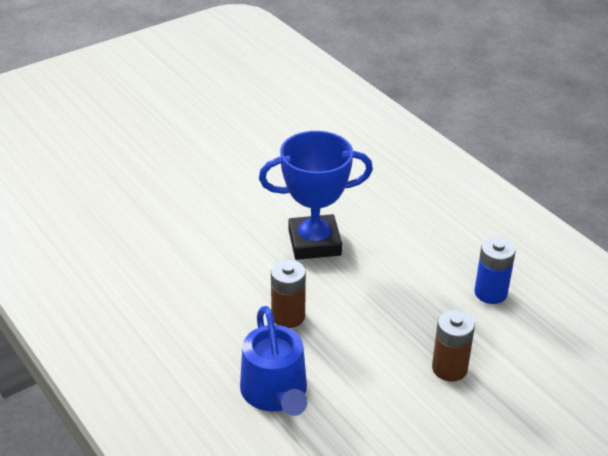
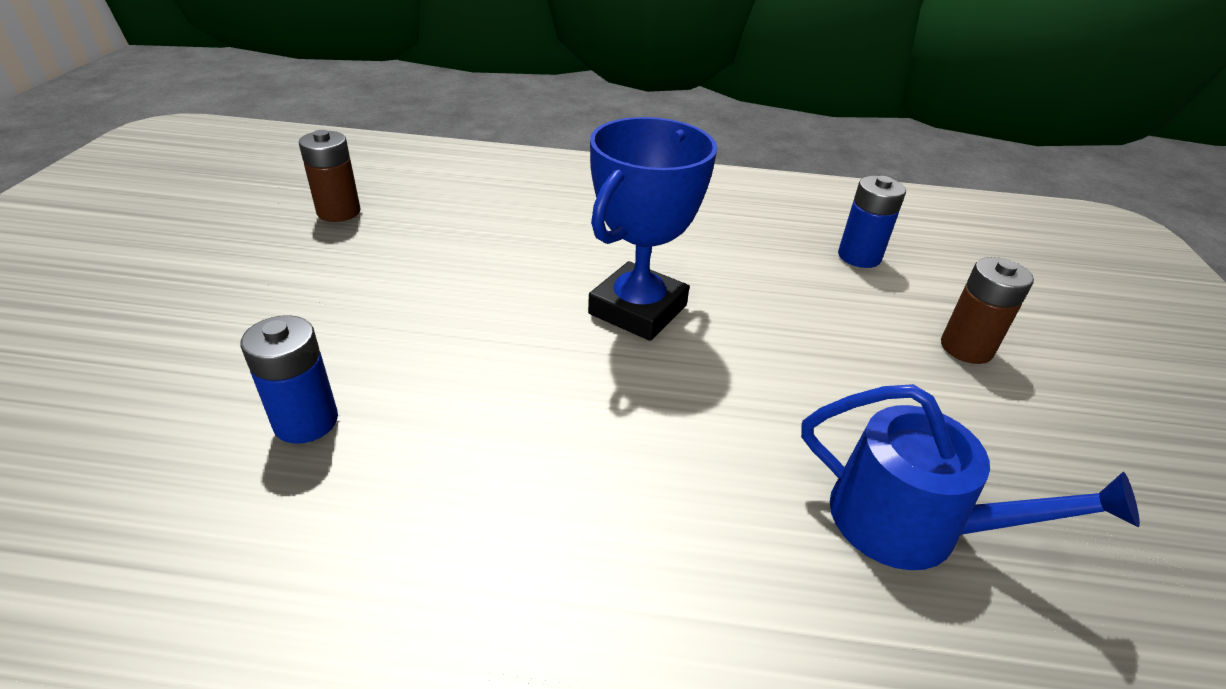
camera: 50 degrees left, 0 degrees up
brown battery [271,260,306,328] -> brown battery moved to [299,130,361,222]
none -> blue battery [241,315,338,444]

